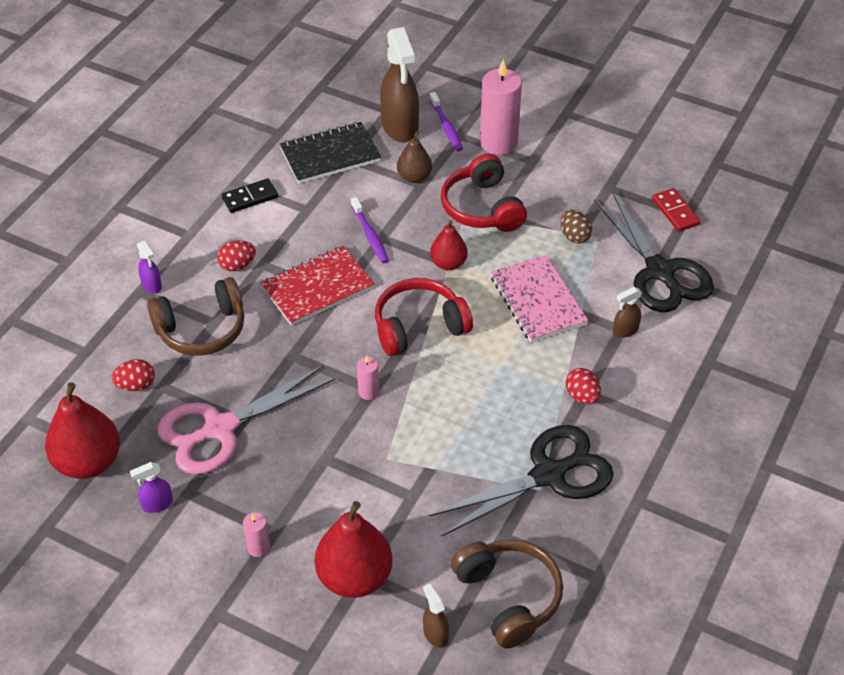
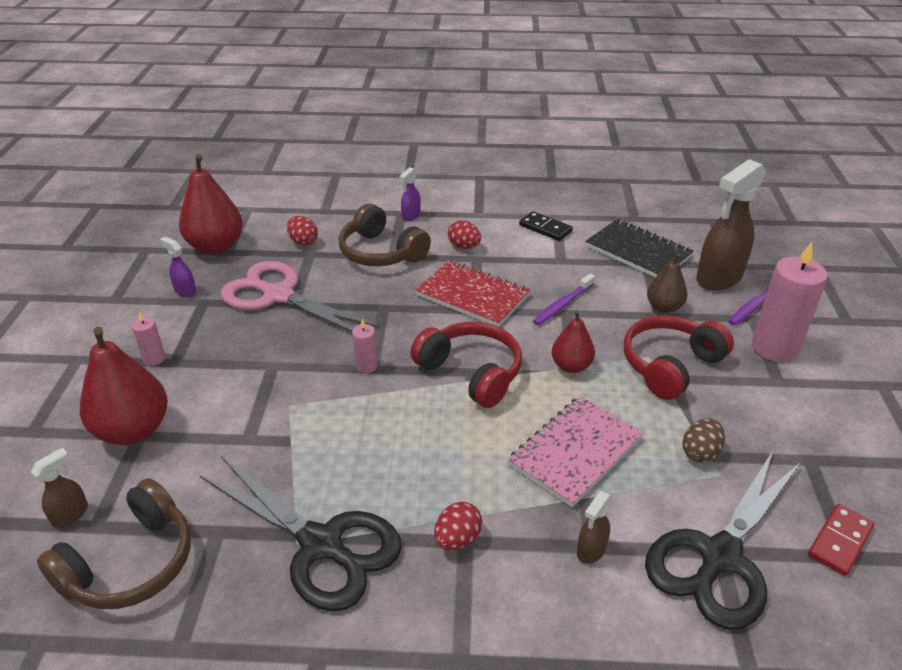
camera: 65 degrees right, 10 degrees down
brown spray bottle [613,287,642,338] -> brown spray bottle turned 90 degrees counterclockwise [577,491,612,564]

